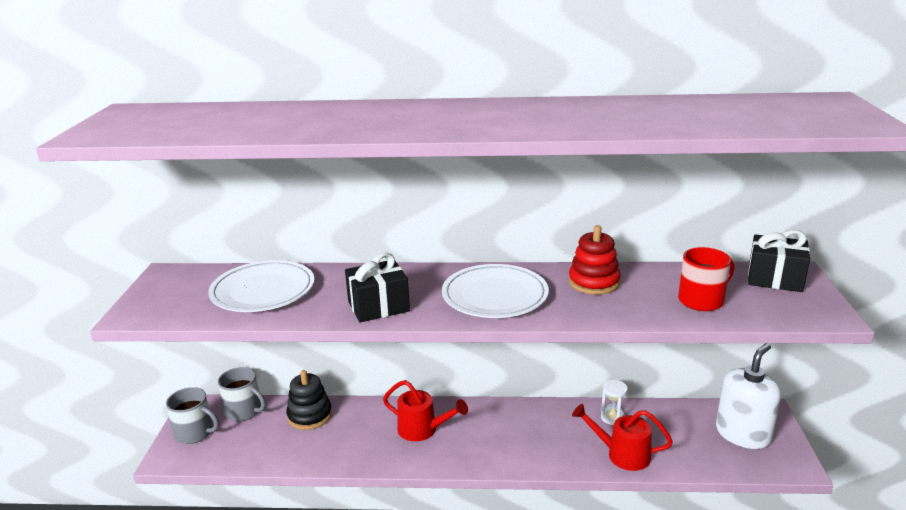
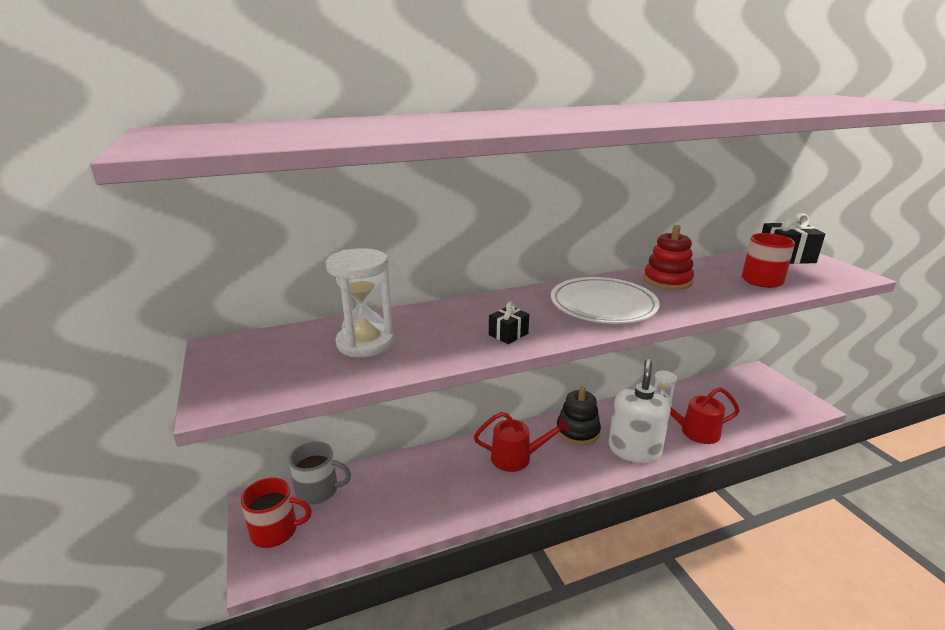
camera: 25 degrees left, 0 degrees up
grey mug [166,387,219,444] -> red mug [241,478,312,548]
white plate [208,260,314,312] -> white hourglass [326,248,394,357]
black stacking toy [286,370,332,430] -> black stacking toy moved to [556,386,601,445]
black gift [345,253,410,322] -> black gift [489,301,529,344], size x0.55
white soap dispenser [716,343,781,449] -> white soap dispenser moved to [609,359,671,463]

